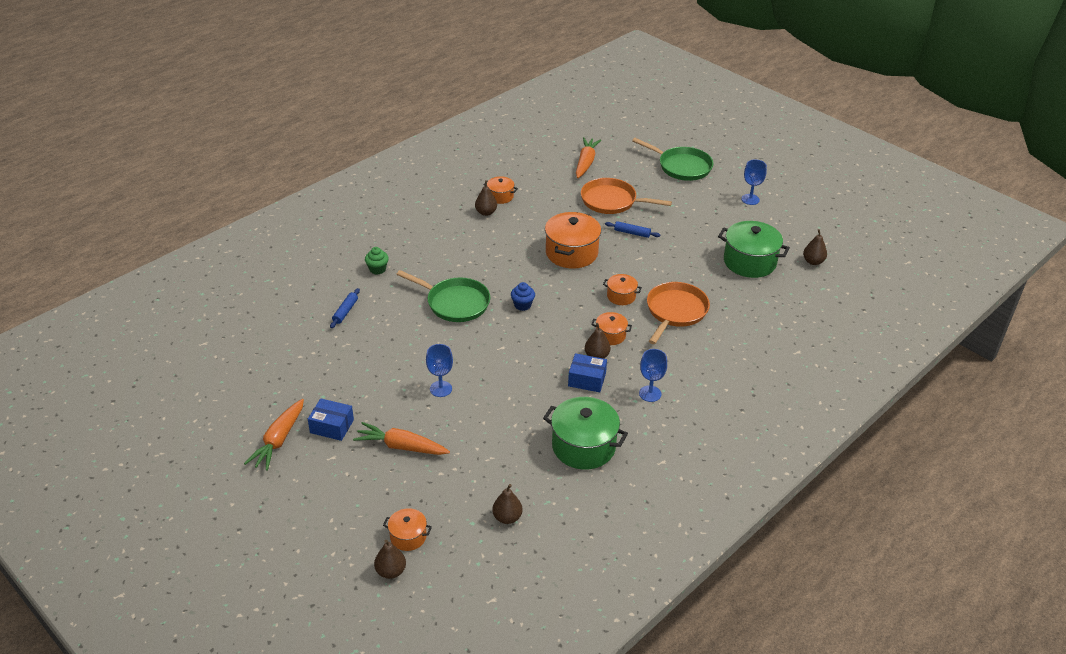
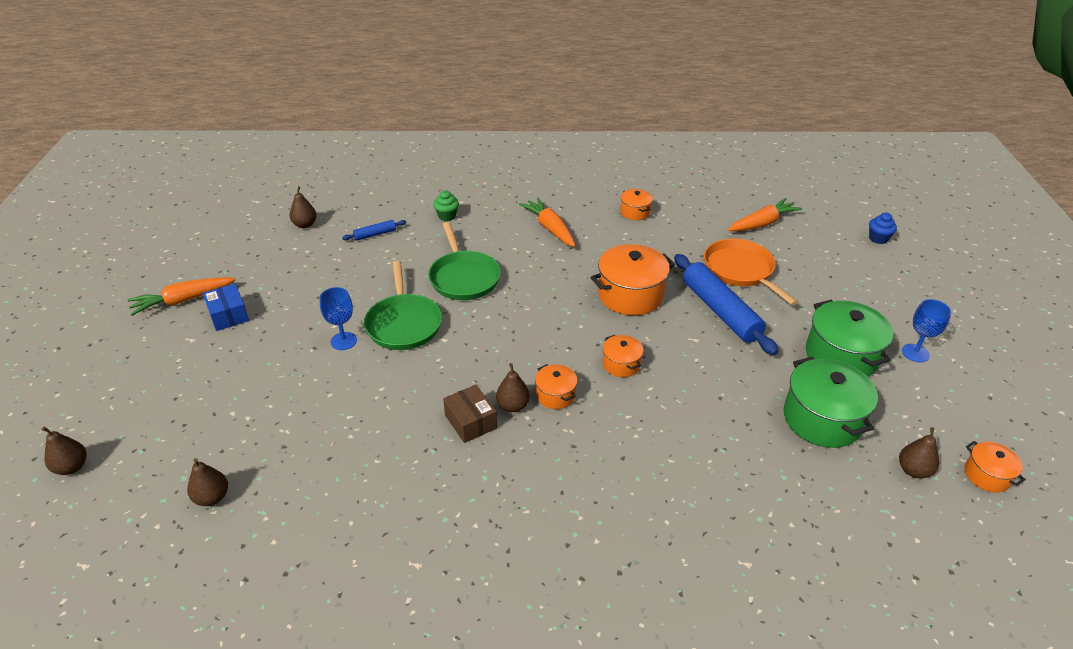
camera: 45 degrees right, 0 degrees up
orange carrot [353,422,450,455] -> orange carrot moved to [519,198,575,247]
orange pot [383,508,432,551] -> orange pot moved to [965,441,1026,493]
brown pear [475,180,497,216] -> brown pear moved to [290,186,317,228]
blue cupcake [511,282,535,311] -> blue cupcake moved to [869,212,897,244]
green pot [543,397,628,470] -> green pot moved to [806,300,893,377]
blue box [568,353,607,392] -> brown box [443,385,497,443]
blue rolling pin [605,221,660,238] -> blue rolling pin [674,254,778,355], size x2.22
green pan [632,138,713,181] -> green pan moved to [364,261,442,350]
blue goblet [639,349,667,402] -> none
orange pan [647,282,710,344] -> none

